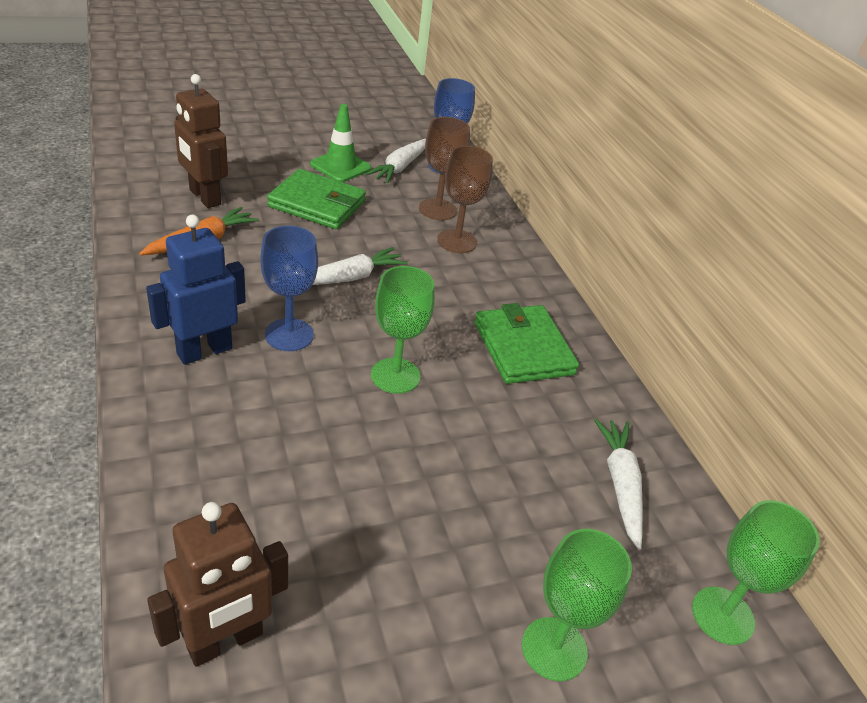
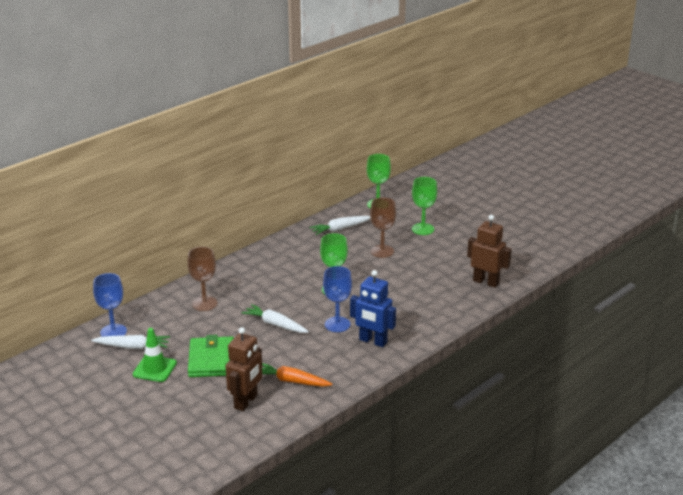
camera: 110 degrees left, 10 degrees down
brown goblet [419,117,470,220] -> brown goblet moved to [370,197,396,258]
green wallet [475,303,579,384] -> none

